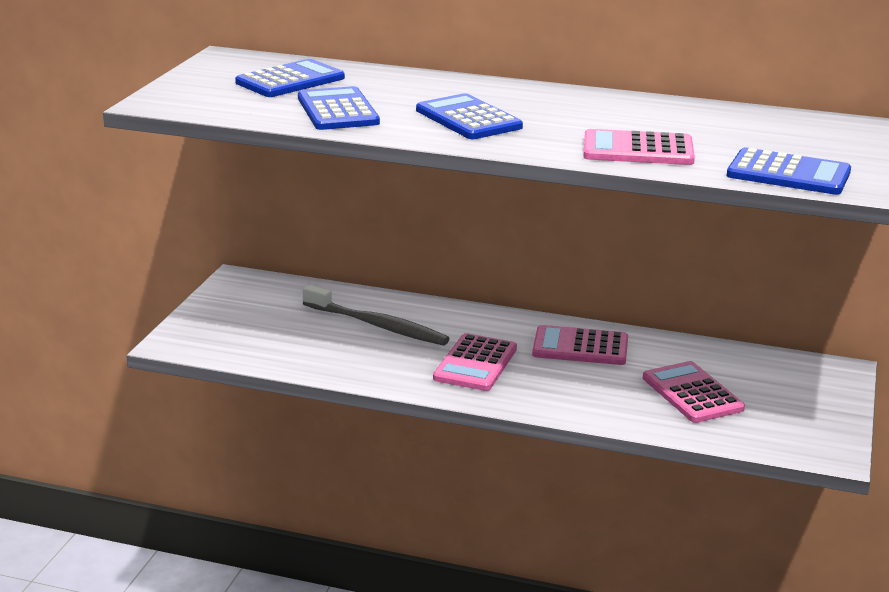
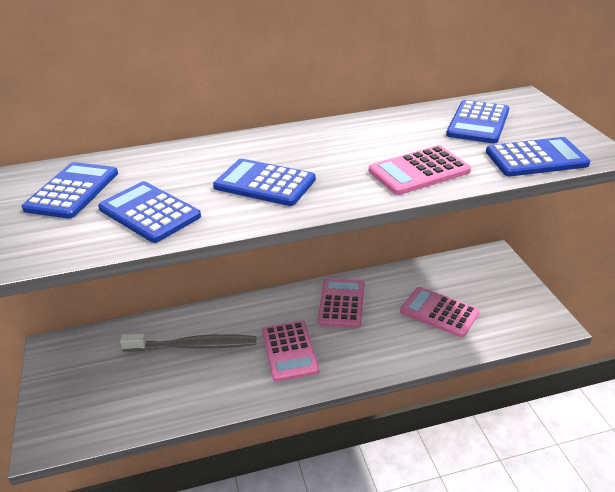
camera: 30 degrees left, 10 degrees up
pink calculator [532,325,628,365] -> pink calculator turned 120 degrees clockwise [318,278,364,328]
none -> blue calculator [446,100,509,143]

